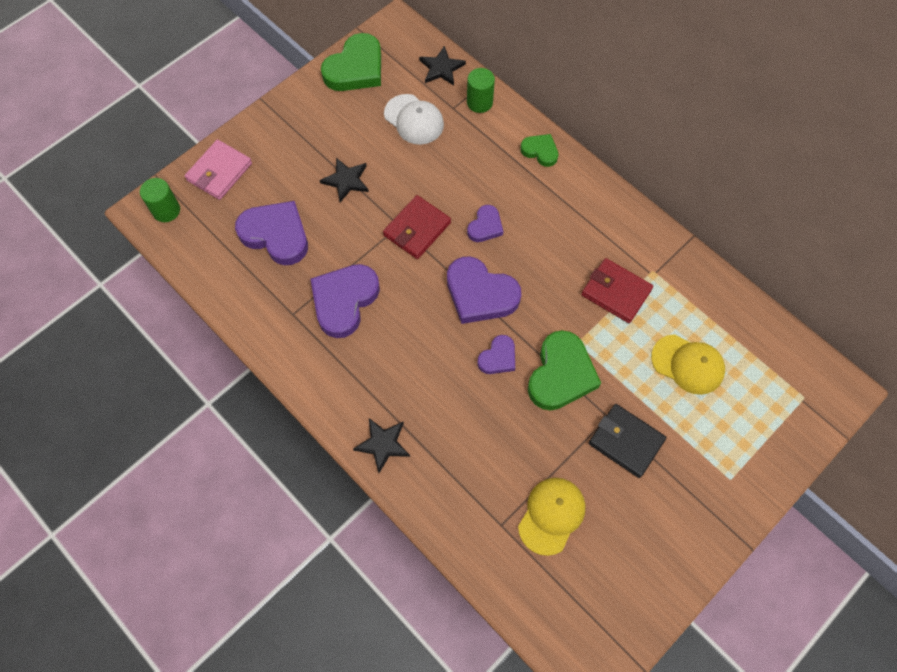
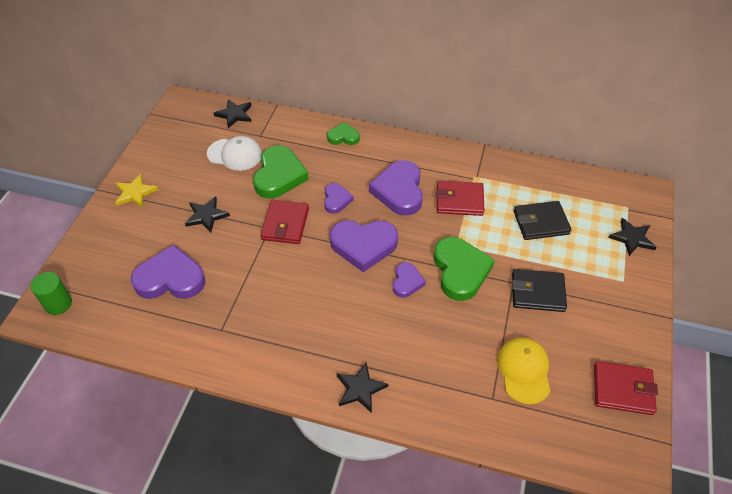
camera: 30 degrees left, 15 degrees down
pink wallet [185,140,252,200] -> none
purple heart [310,264,380,338] -> purple heart moved to [369,160,423,216]
green heart [321,33,381,91] -> green heart moved to [253,145,309,198]
green cylinder [467,68,495,113] -> none
yellow cap [651,334,725,395] -> black wallet [513,201,572,240]
none -> yellow star [115,174,158,208]
none -> red wallet [594,361,658,415]
none -> black star [608,218,656,256]

